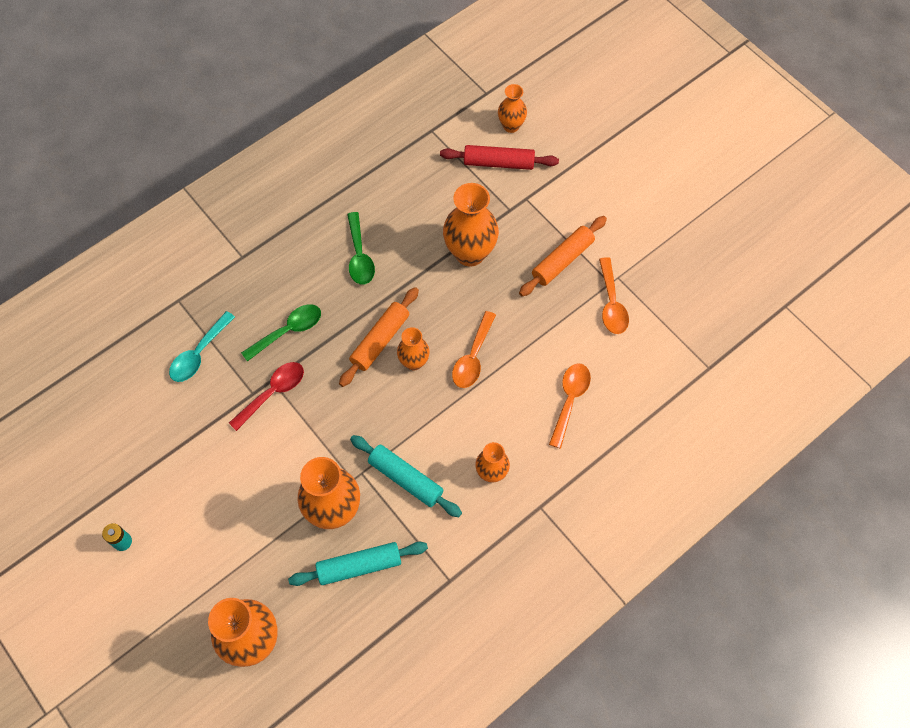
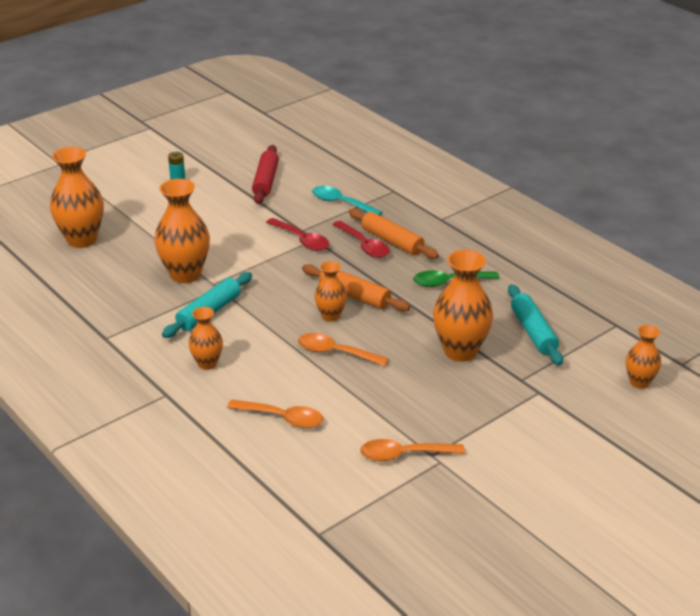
camera: 90 degrees right, 30 degrees down
green spoon [241,304,321,361] -> red spoon [333,221,390,258]
turquoise rolling pin [288,542,428,586] -> turquoise rolling pin moved to [508,284,563,366]
red rolling pin [440,145,559,170] -> red rolling pin moved to [252,145,279,204]
orange rolling pin [519,216,607,297] -> orange rolling pin moved to [349,209,439,259]

